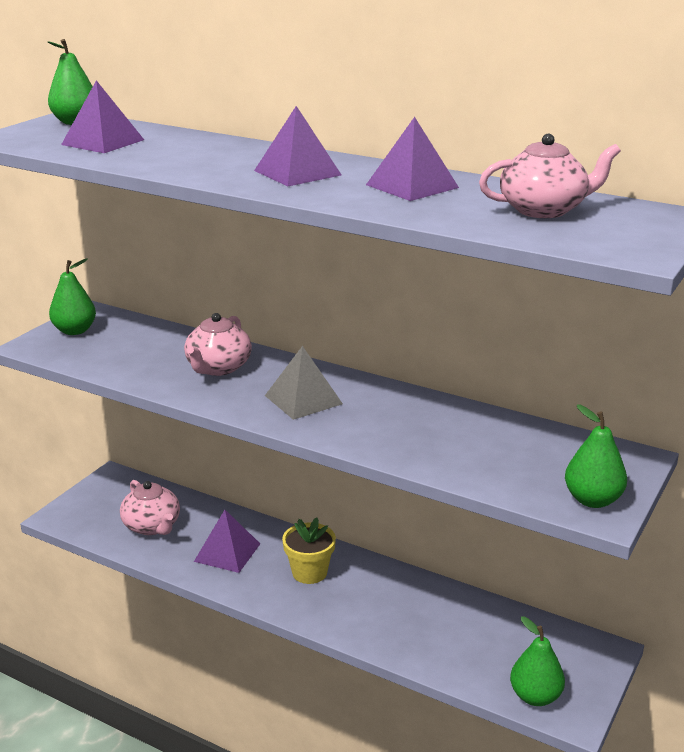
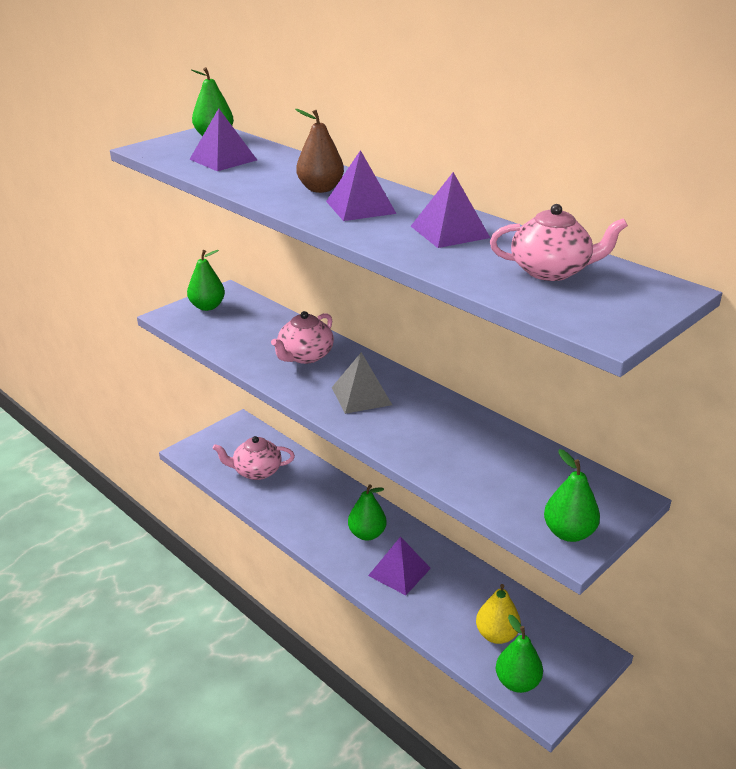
camera: 15 degrees right, 5 degrees up
pink teapot [120,480,180,535] -> pink teapot turned 105 degrees clockwise [212,436,295,480]
purple pyramid [194,510,260,573] -> purple pyramid moved to [368,536,431,595]
yellow flower pot [282,517,336,584] -> green pear [348,484,387,540]
none -> brown pear [295,109,344,193]
none -> yellow pear [476,584,521,644]

